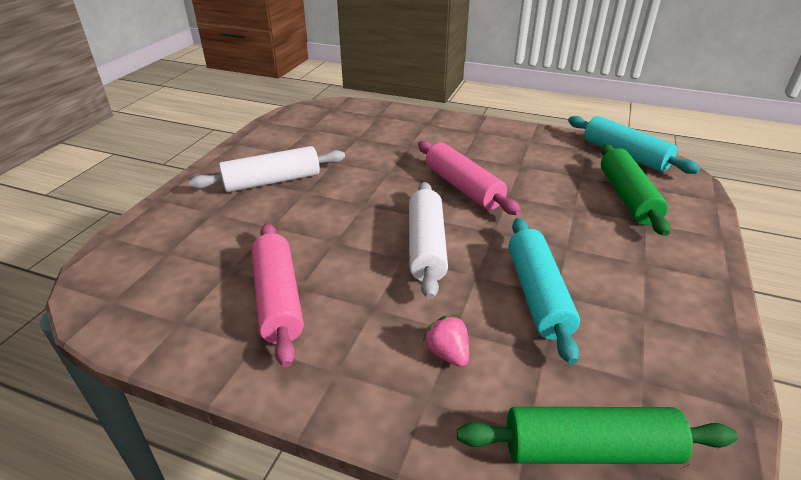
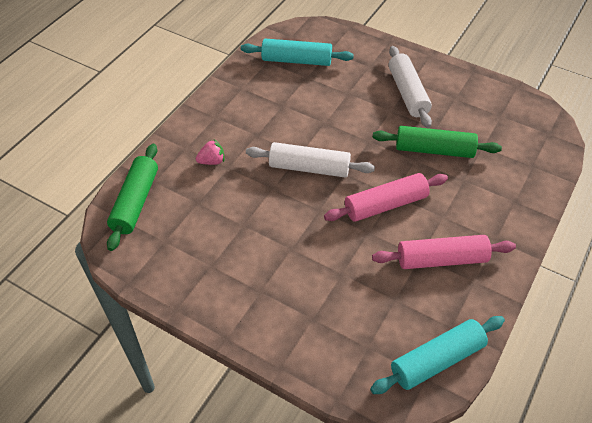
camera: 100 degrees right, 15 degrees up
pink rolling pin [252,223,304,367] -> pink rolling pin moved to [372,235,516,269]
turquoise rolling pin [509,218,580,364] -> turquoise rolling pin moved to [241,39,354,66]
green rolling pin [601,144,670,236] -> green rolling pin moved to [372,126,502,158]

